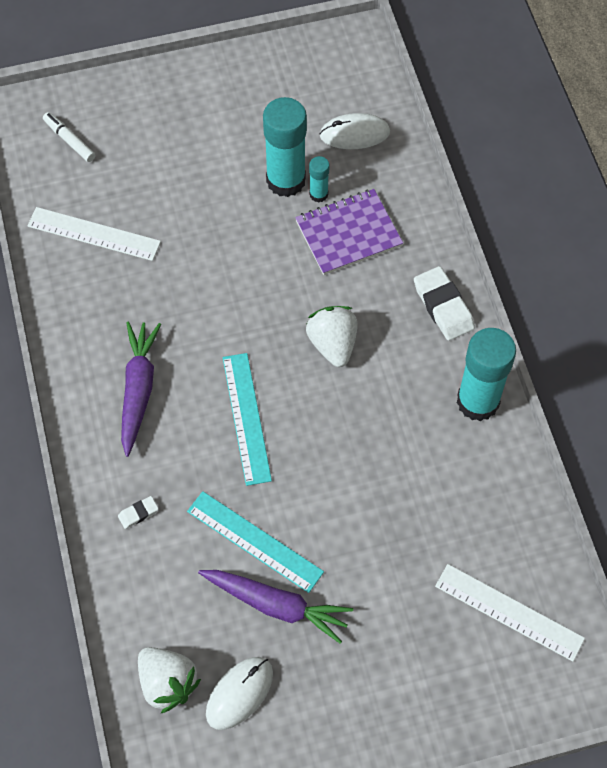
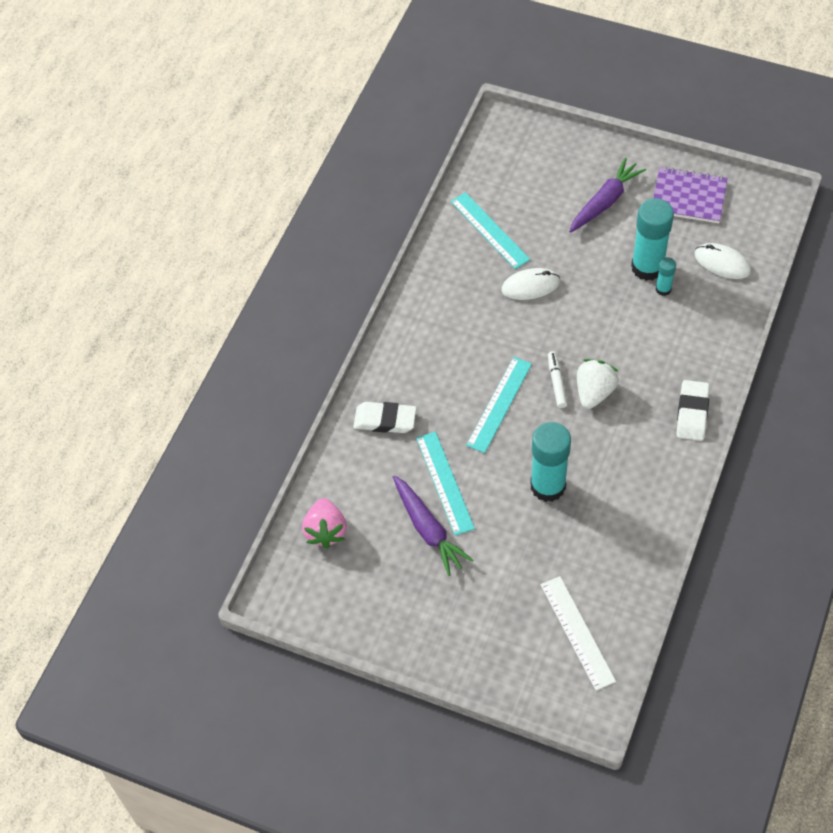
camera: 40 degrees right, 5 degrees down
white ruler [27,207,161,261] -> turquoise ruler [451,192,530,269]
white marker [43,112,95,162] -> white marker moved to [548,351,567,408]
white eraser [118,496,159,529] -> white eraser [353,402,416,433], size x2.03
purple carrot [121,322,161,457] -> purple carrot moved to [569,157,646,233]
white strawberry [138,647,201,713] -> pink strawberry [302,498,347,548]
white mouse [206,657,273,730] -> white mouse moved to [502,268,560,300]
purple notebook [295,189,403,275] -> purple notebook moved to [653,167,728,223]
turquoise glue stick [457,328,516,421] -> turquoise glue stick moved to [530,422,571,502]

